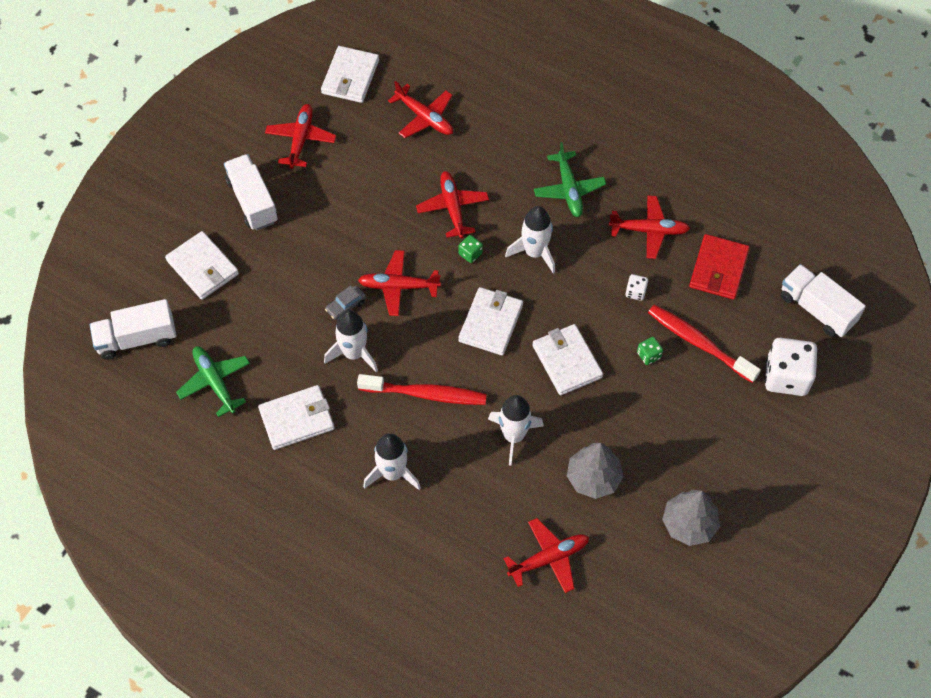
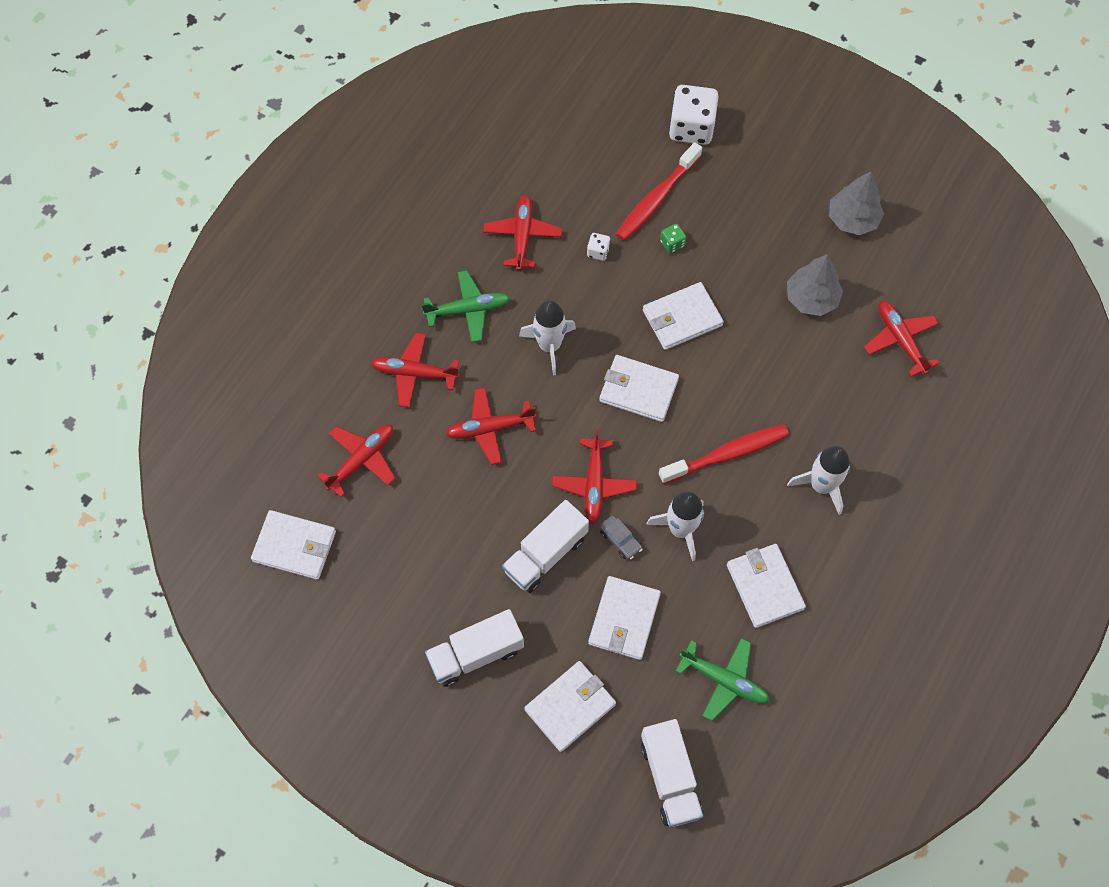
camera: 90 degrees left, 5 degrees up
green plane [176,346,250,417] -> green plane turned 120 degrees counterclockwise [676,638,769,721]
red plane [265,104,336,169] -> red plane moved to [371,333,460,407]
red toothbrush [357,374,487,405] -> red toothbrush turned 60 degrees clockwise [659,424,789,484]
green dice [458,235,483,263] -> none
white rocket [488,395,544,466] -> none
red wallet [689,234,750,300] -> none
white truck [780,264,866,337] -> white truck moved to [502,500,589,593]
none -> white wallet [588,576,661,660]

